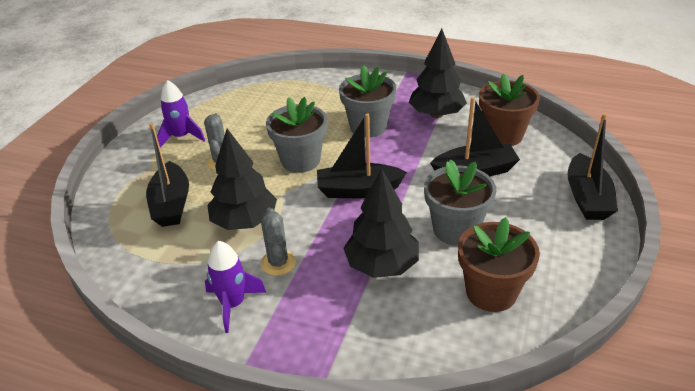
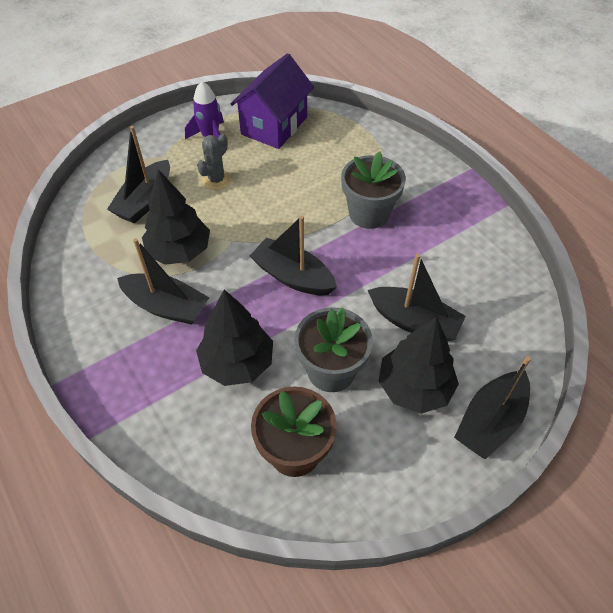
camera: 35 degrees right, 15 degrees up
purple rocket [205,241,266,333] -> none
grey cactus [261,207,296,276] -> black boat [117,238,209,325]
grey flower pot [266,97,327,173] -> none
black tree [409,29,467,118] -> black tree moved to [378,317,459,414]
brown flower pot [479,73,540,146] -> none
none -> purple house [231,53,314,149]

